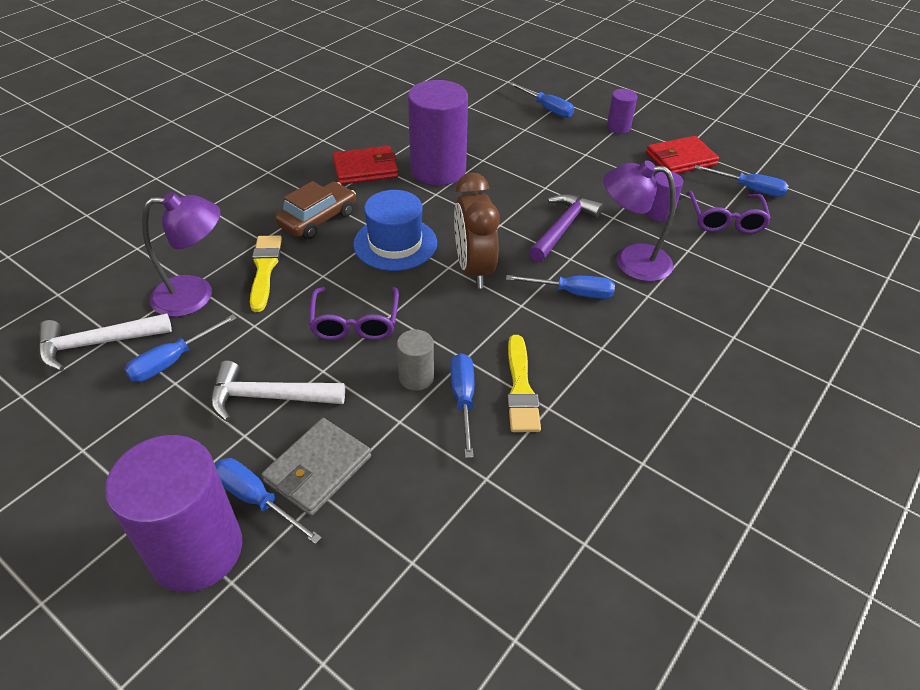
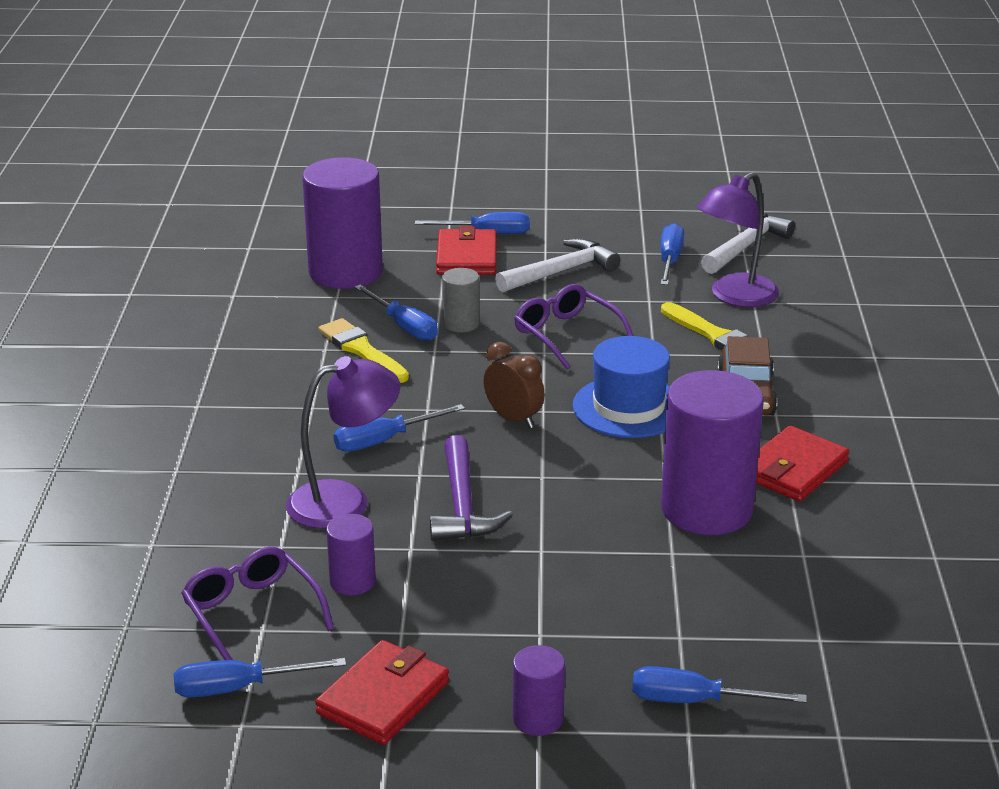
camera: 145 degrees right, 15 degrees down
purple cylinder [105,435,242,592] -> purple cylinder moved to [302,157,383,289]
grey wallet [261,418,371,516] -> red wallet [436,226,497,275]
brown clock [454,172,500,289] -> brown clock [484,342,545,428], size x0.63

